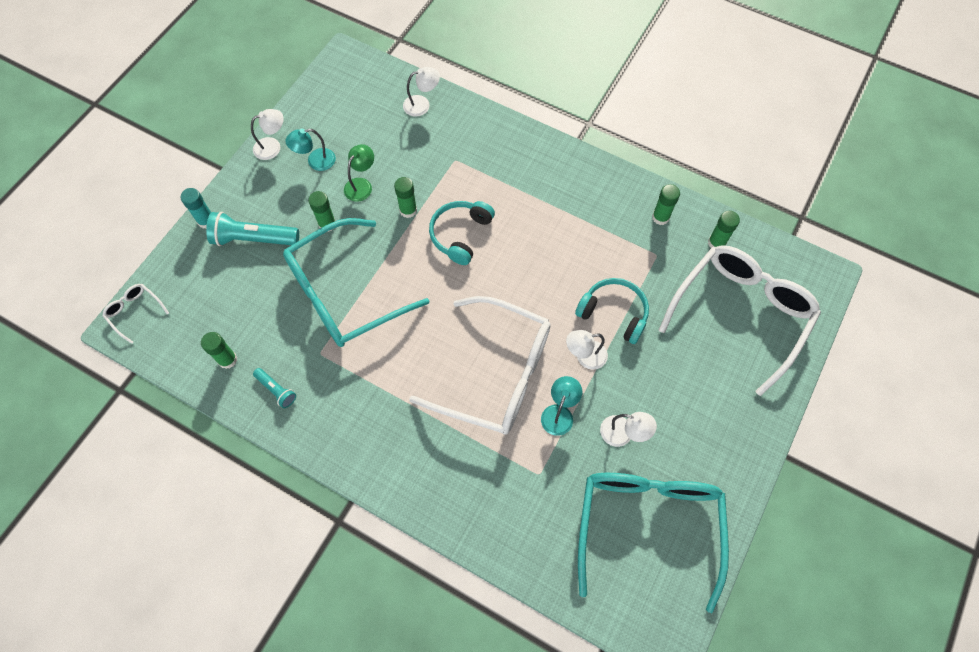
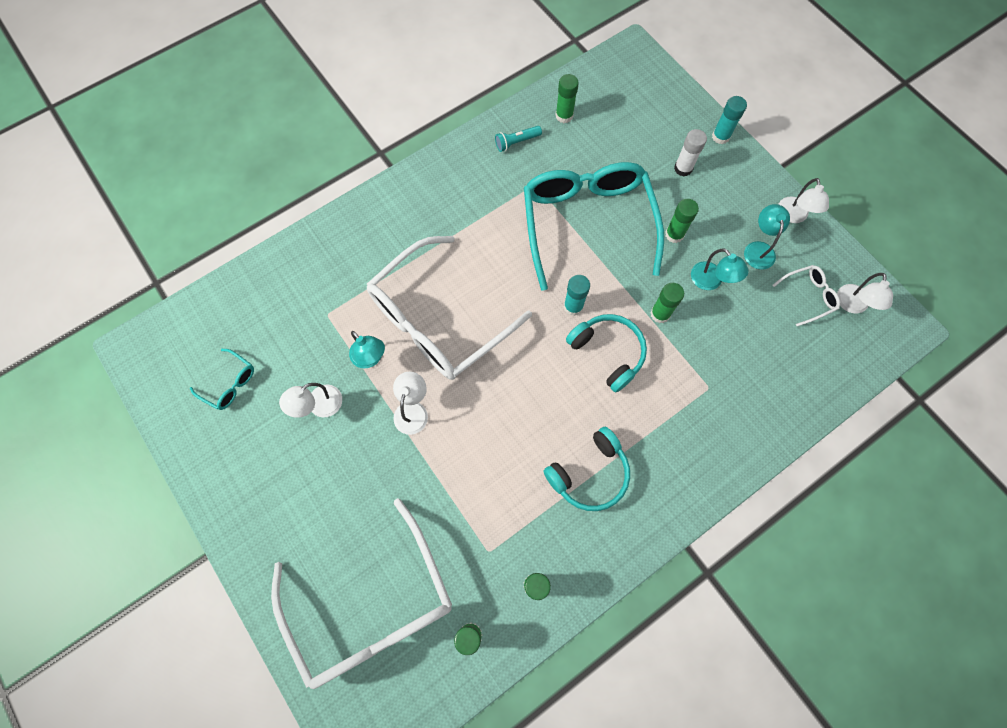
camera: 115 degrees right, 5 degrees up
white glasses [102,284,169,344] -> white glasses moved to [773,265,840,326]
turquoise flashlight [206,212,299,246] -> white glue stick [674,129,707,177]
green lamp [344,144,374,202] -> turquoise lamp [691,249,749,290]
white lamp [403,67,440,117] -> white lamp moved to [837,273,893,313]
turquoise headphones [575,278,649,344] -> turquoise headphones moved to [543,427,630,511]
turquoise glasses [578,473,729,613] -> turquoise glasses [190,349,254,410], size x0.40
none -> turquoise glue stick [564,275,590,316]

